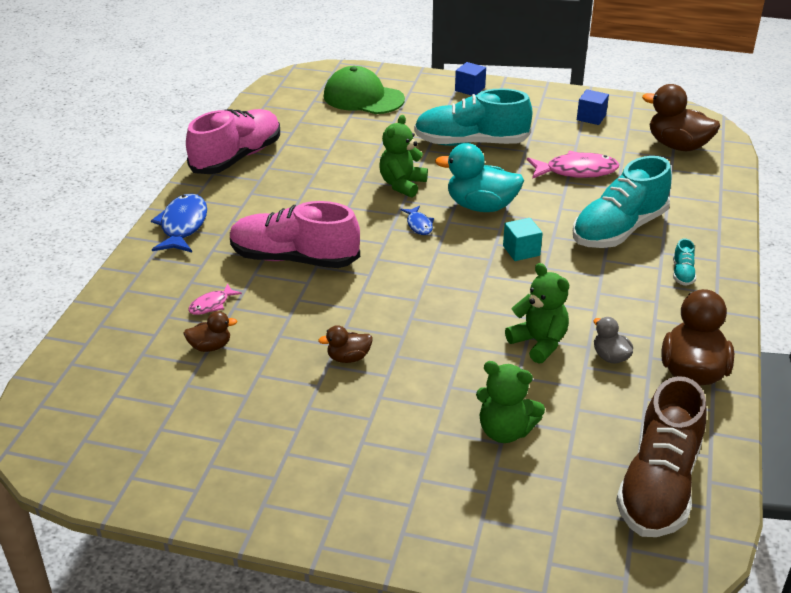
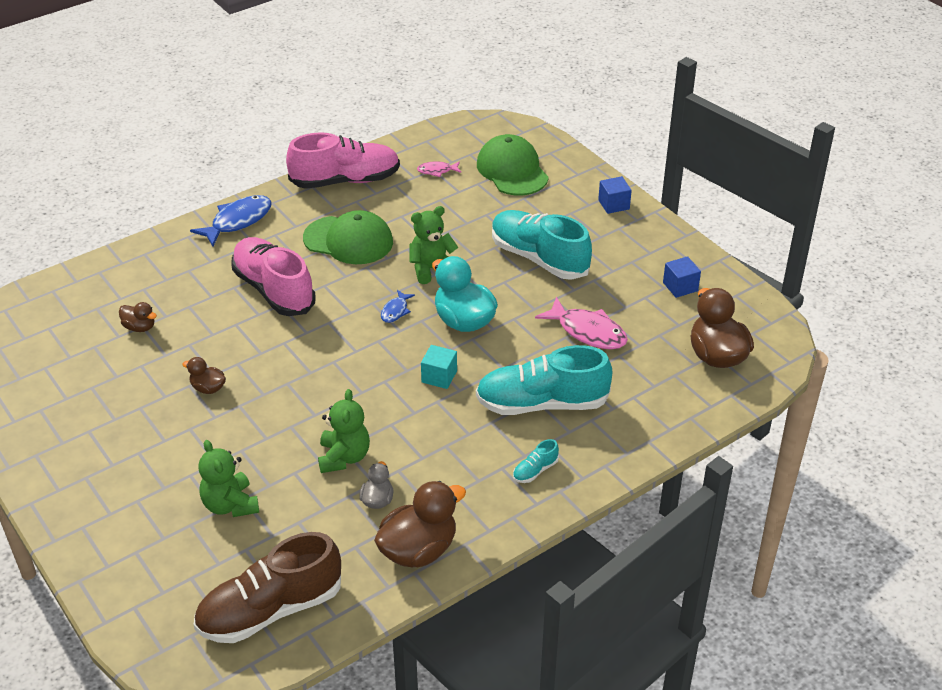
camera: 40 degrees right, 5 degrees up
pink fish [188,283,242,315] -> pink fish moved to [417,161,461,177]
none -> green cap [303,210,393,264]

